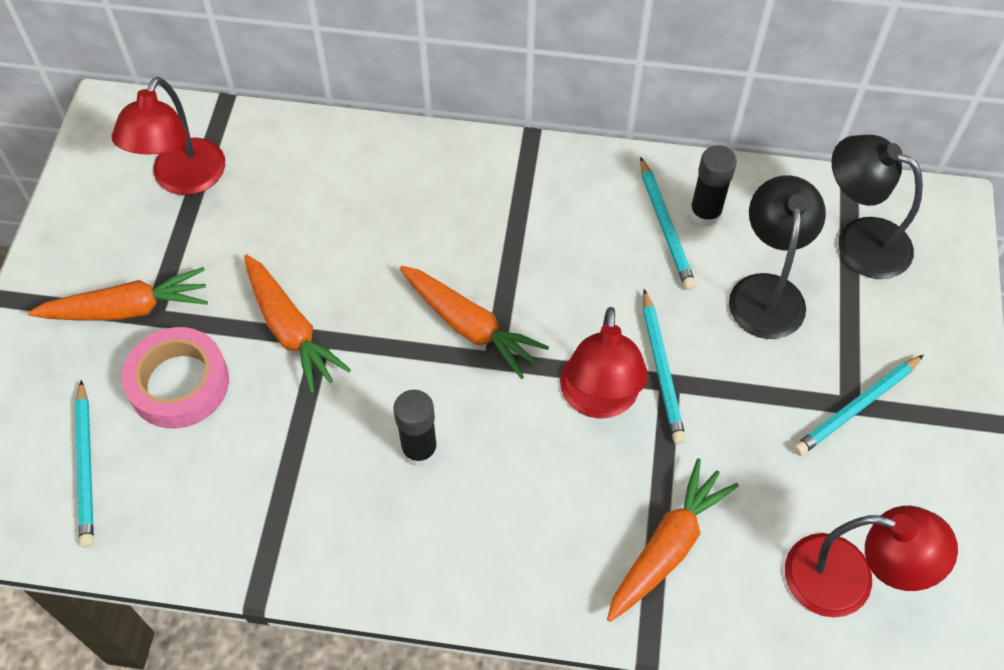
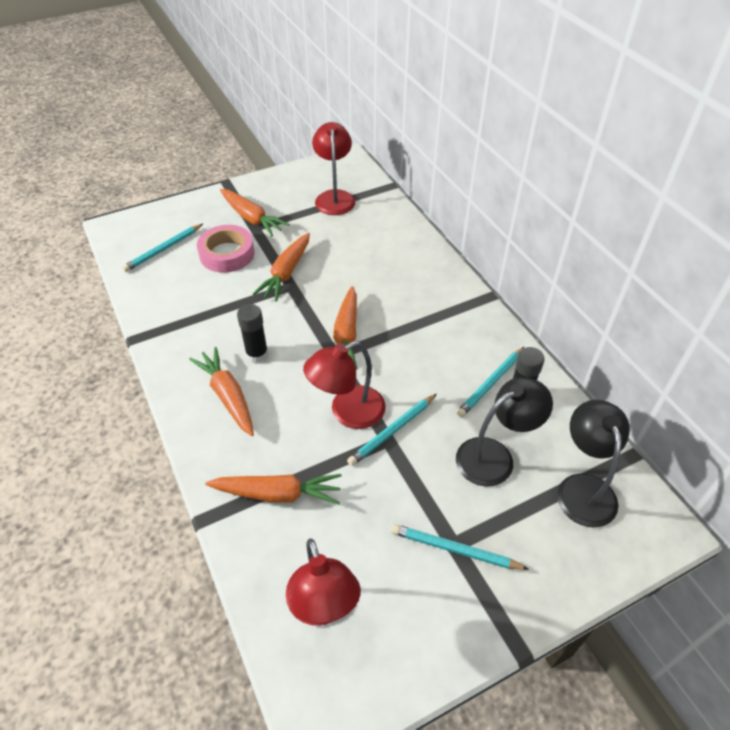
camera: 55 degrees right, 10 degrees down
red lamp [111,77,225,195] -> red lamp turned 105 degrees clockwise [312,122,356,215]
none -> orange carrot [189,347,254,436]

